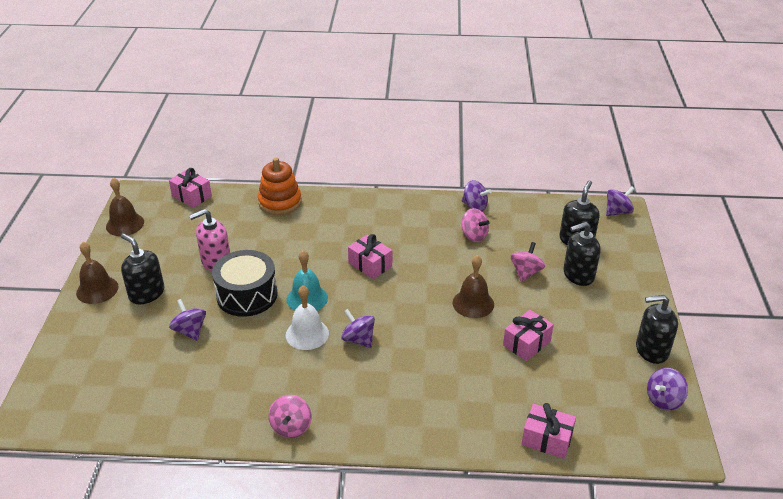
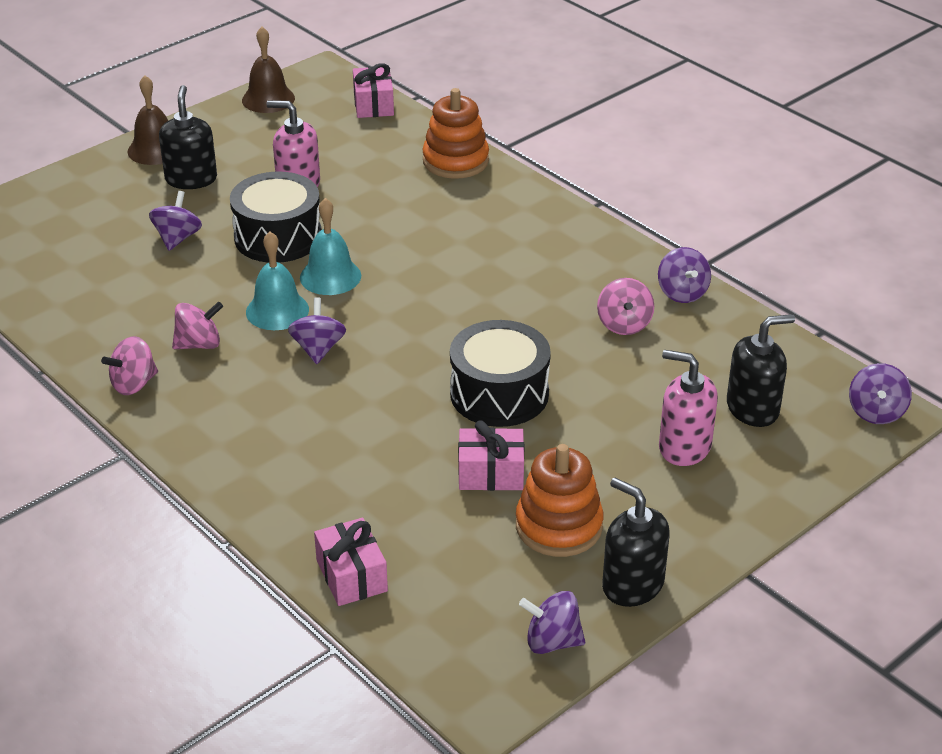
camera: 45 degrees right, 0 degrees up
white bell [286,285,329,350] -> turquoise bell [246,232,309,330]
pink gift [348,234,392,279] -> none
brown bell [453,255,494,318] -> black drum [450,320,551,427]
pink spinning top [511,242,545,282] -> pink spinning top moved to [172,301,223,349]
black soap dispenser [564,222,601,286] -> pink soap dispenser [659,350,718,466]
purple spinning top [606,187,635,216] -> purple spinning top turned 90 degrees clockwise [849,363,912,424]
none -> orange stacking toy [516,444,603,557]

